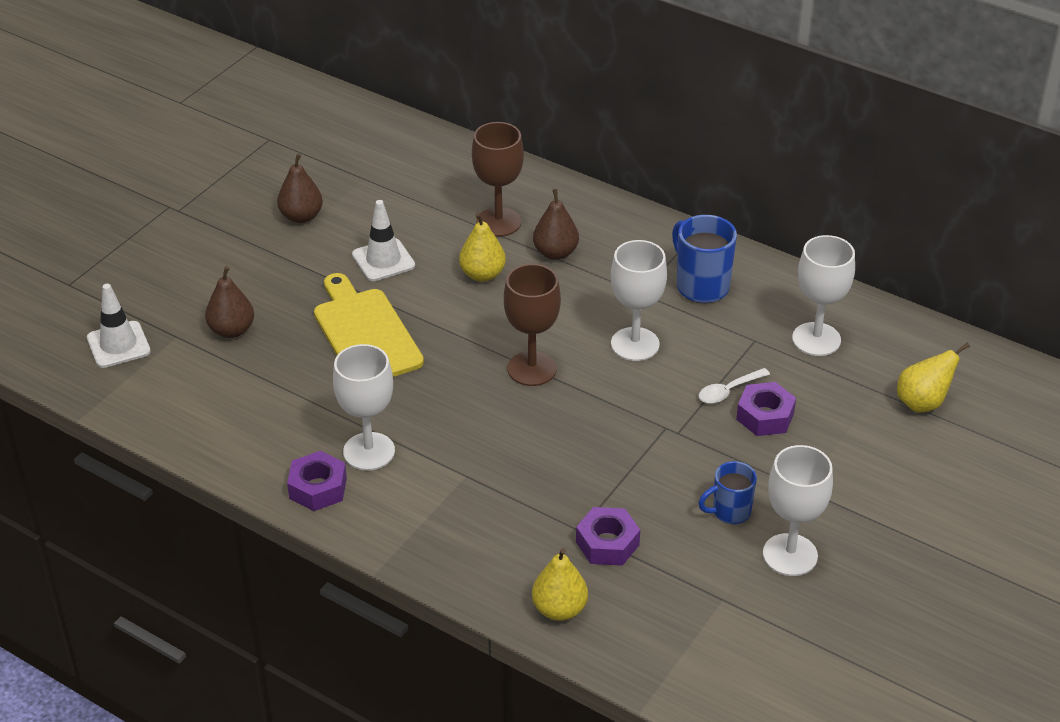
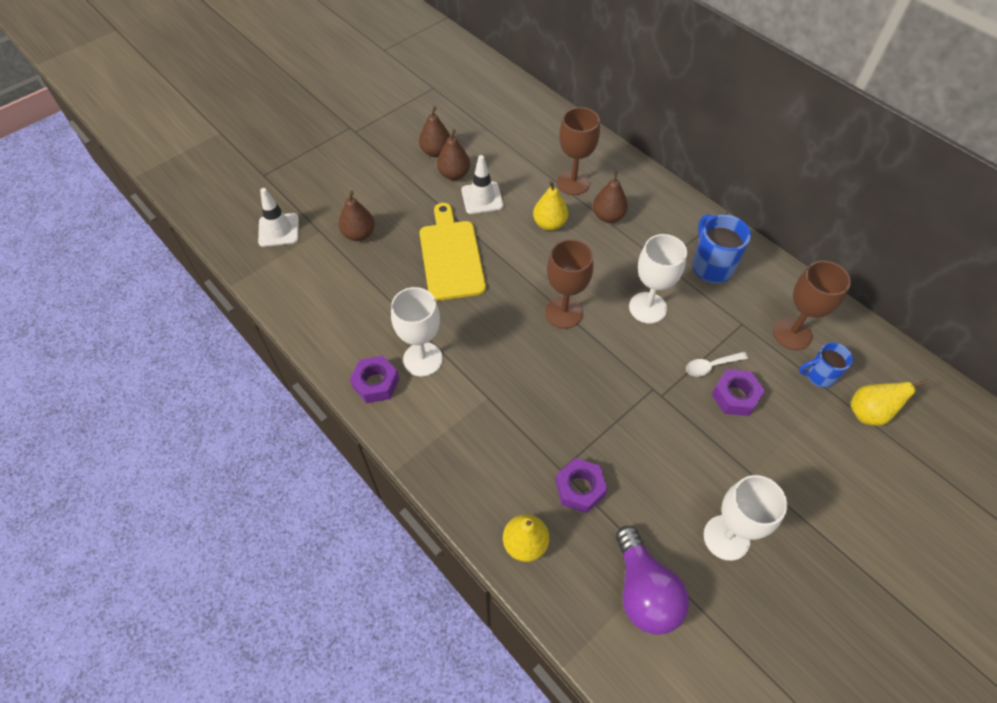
camera: 15 degrees right, 15 degrees up
blue mug [698,461,757,524] -> blue mug moved to [799,343,853,388]
white goblet [792,235,855,356] -> brown goblet [773,261,851,350]
none -> brown pear [437,129,470,180]
none -> purple light bulb [616,526,689,635]

